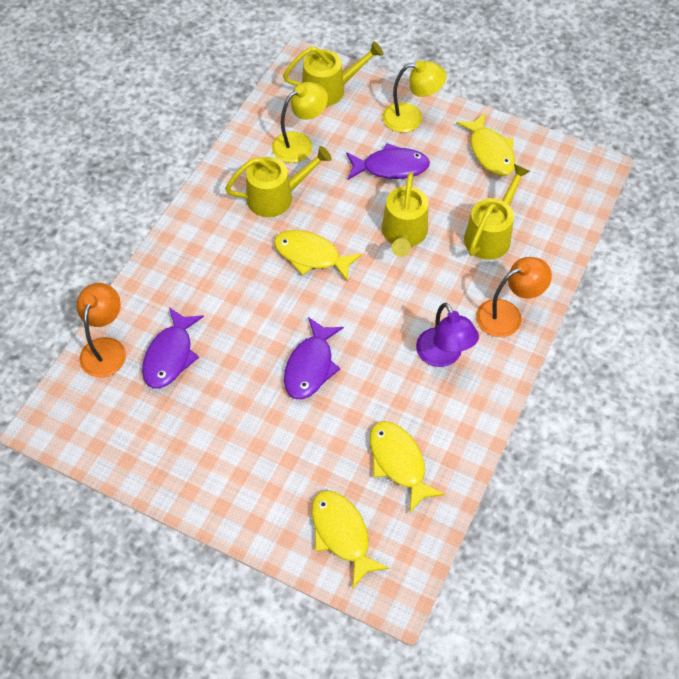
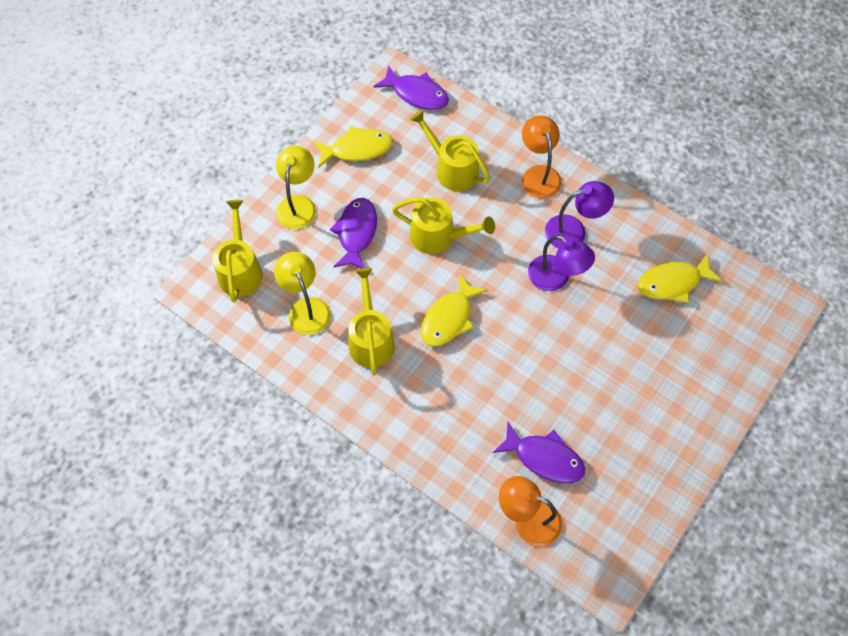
camera: 80 degrees left, 5 degrees up
purple fish [284,317,344,399] -> purple fish moved to [373,65,449,110]
yellow fish [312,490,389,588] -> none
none -> purple lamp [528,235,595,291]

